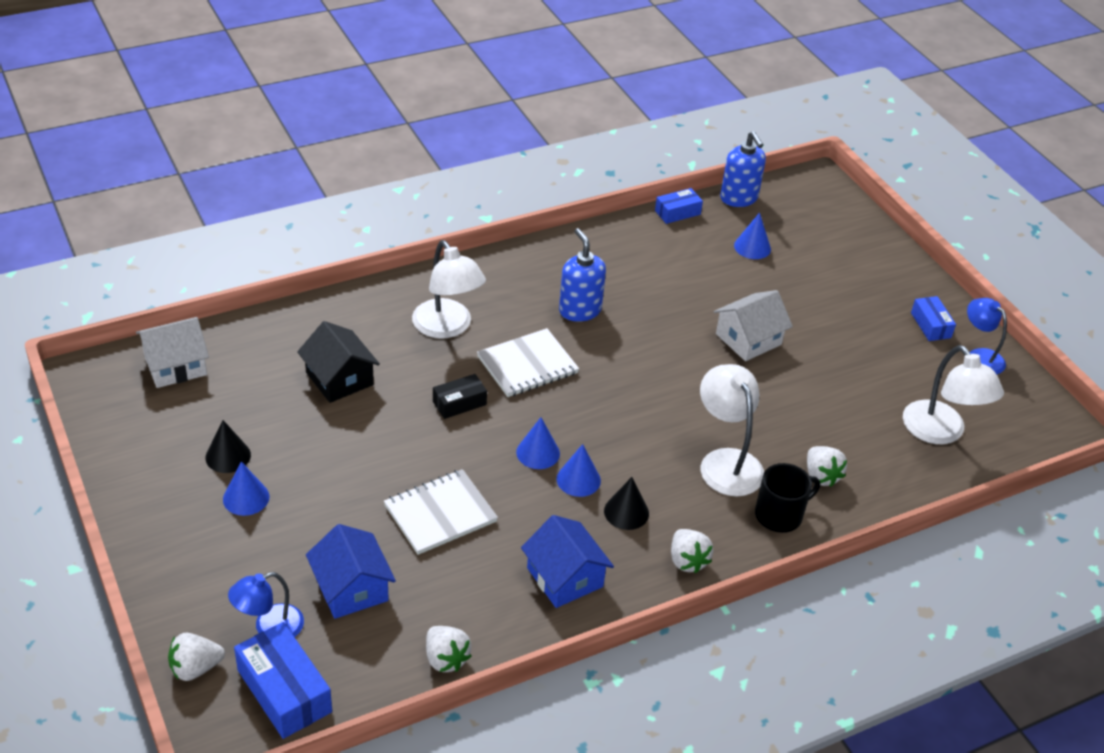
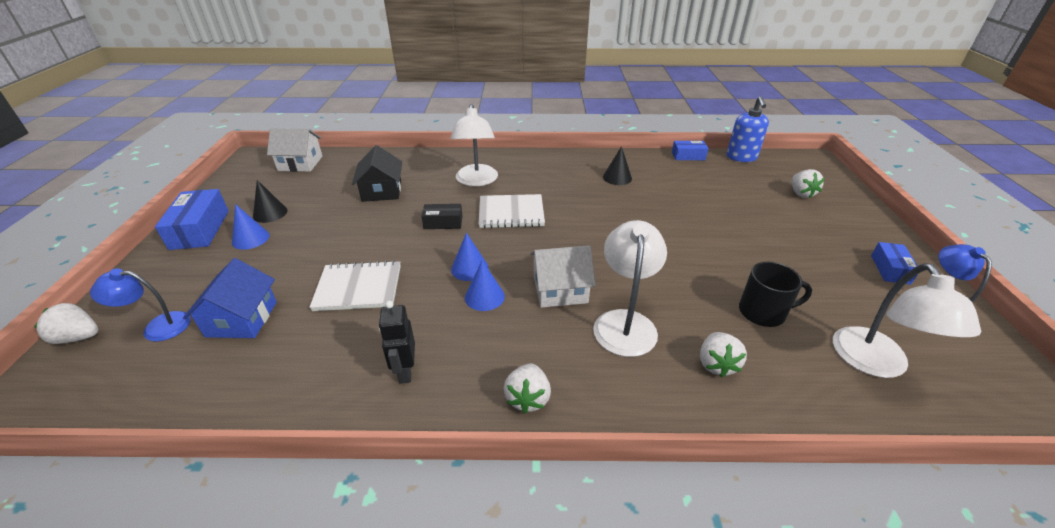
camera: 30 degrees right, 5 degrees down
blue box [234,622,332,739] -> blue box moved to [155,189,229,250]
white strawberry [426,626,472,672] -> white strawberry moved to [792,169,825,198]
blue house [521,515,614,608] -> black robot [379,301,415,384]
blue soap dispenser [559,228,606,322] -> none
black cone [604,477,649,530] -> black cone moved to [603,146,632,185]
white house [714,290,793,361] -> white house moved to [530,245,596,308]
blue cone [734,213,771,259] -> none
black mug [755,463,820,533] -> black mug moved to [739,262,812,327]

